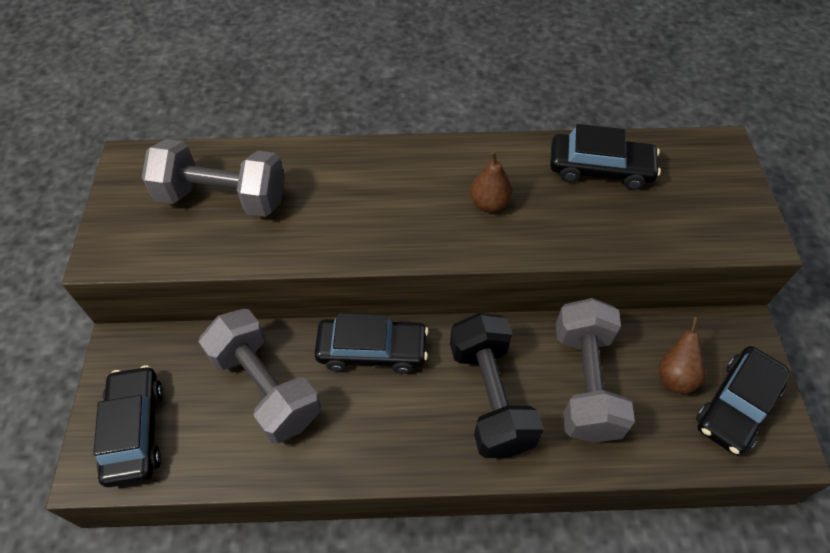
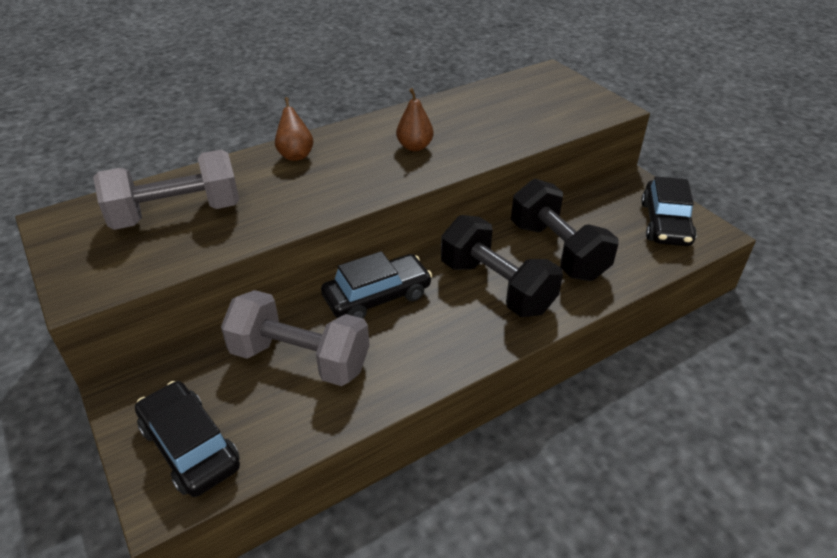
camera: 30 degrees left, 15 degrees down
black car [550,124,661,190] -> none
grey dumbbell [556,298,635,443] -> black dumbbell [511,179,618,281]
brown pear [658,317,706,394] -> brown pear moved to [275,97,313,161]

